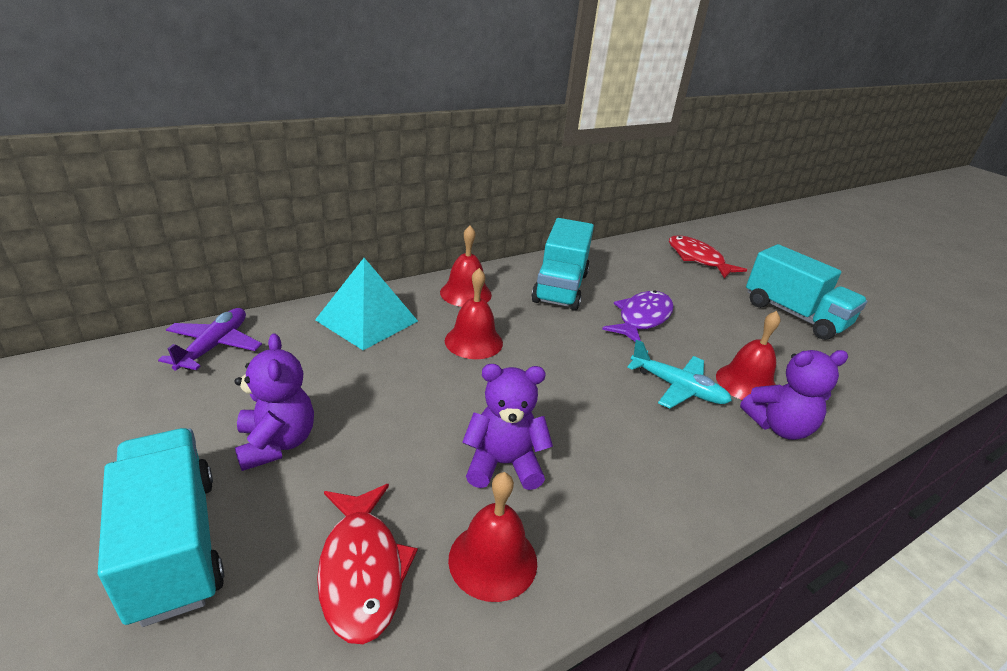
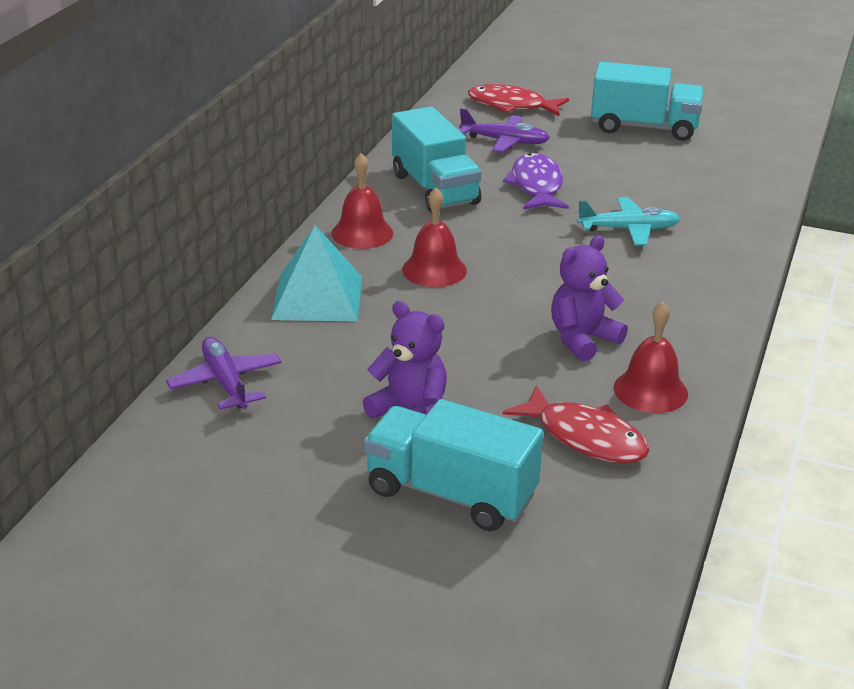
camera: 35 degrees left, 0 degrees up
red bell [716,311,780,400] -> none
purple teddy bear [740,350,848,440] -> none
none -> purple plane [459,108,550,153]

